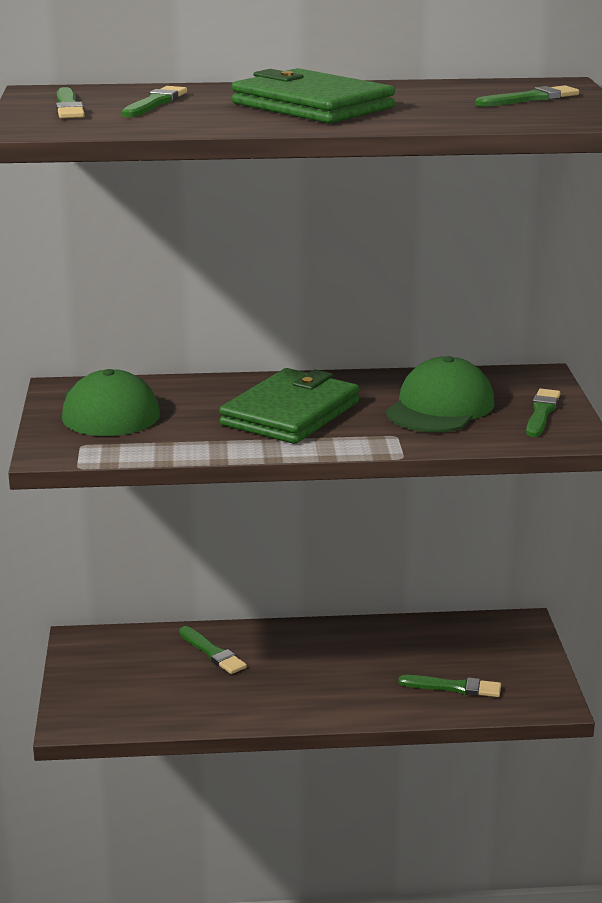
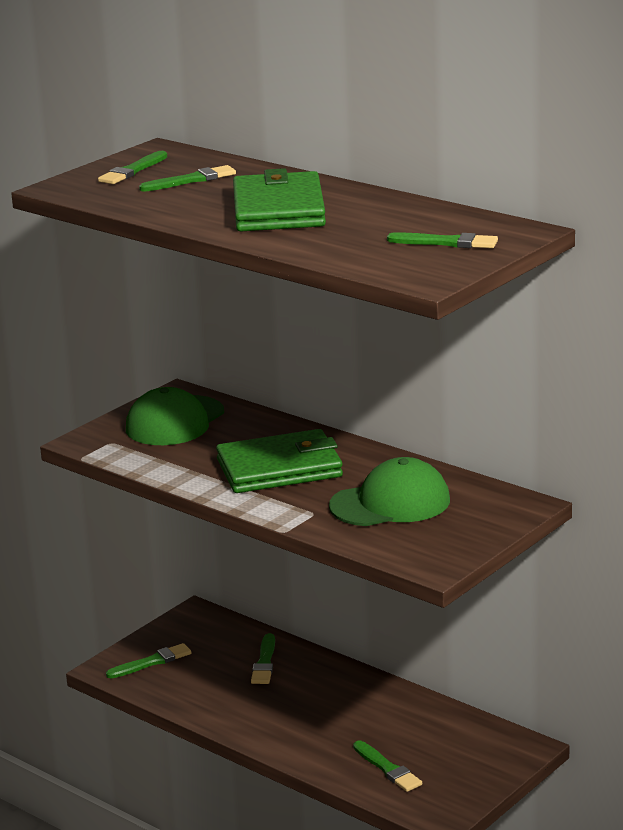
camera: 45 degrees right, 0 degrees up
green brush [526,389,560,437] -> green brush moved to [106,643,191,679]

